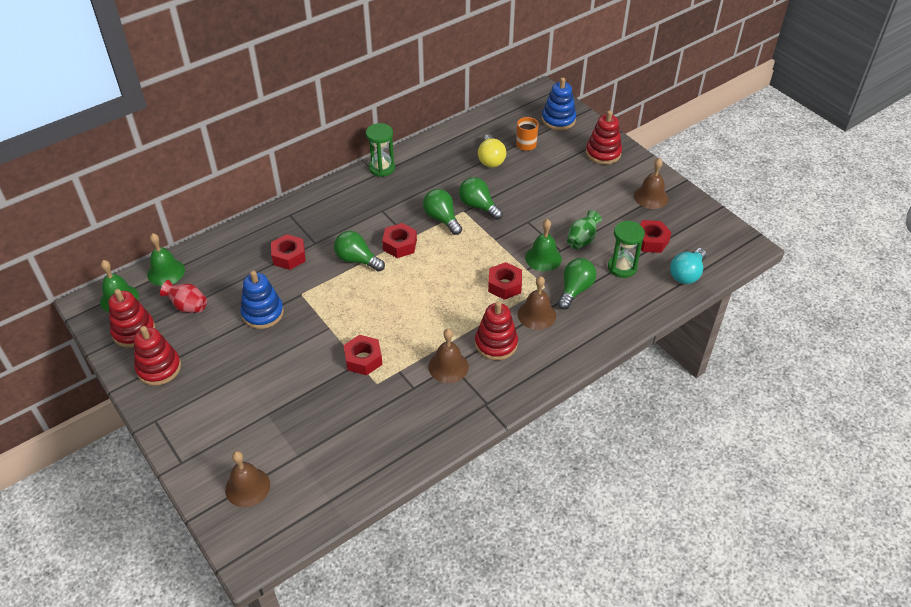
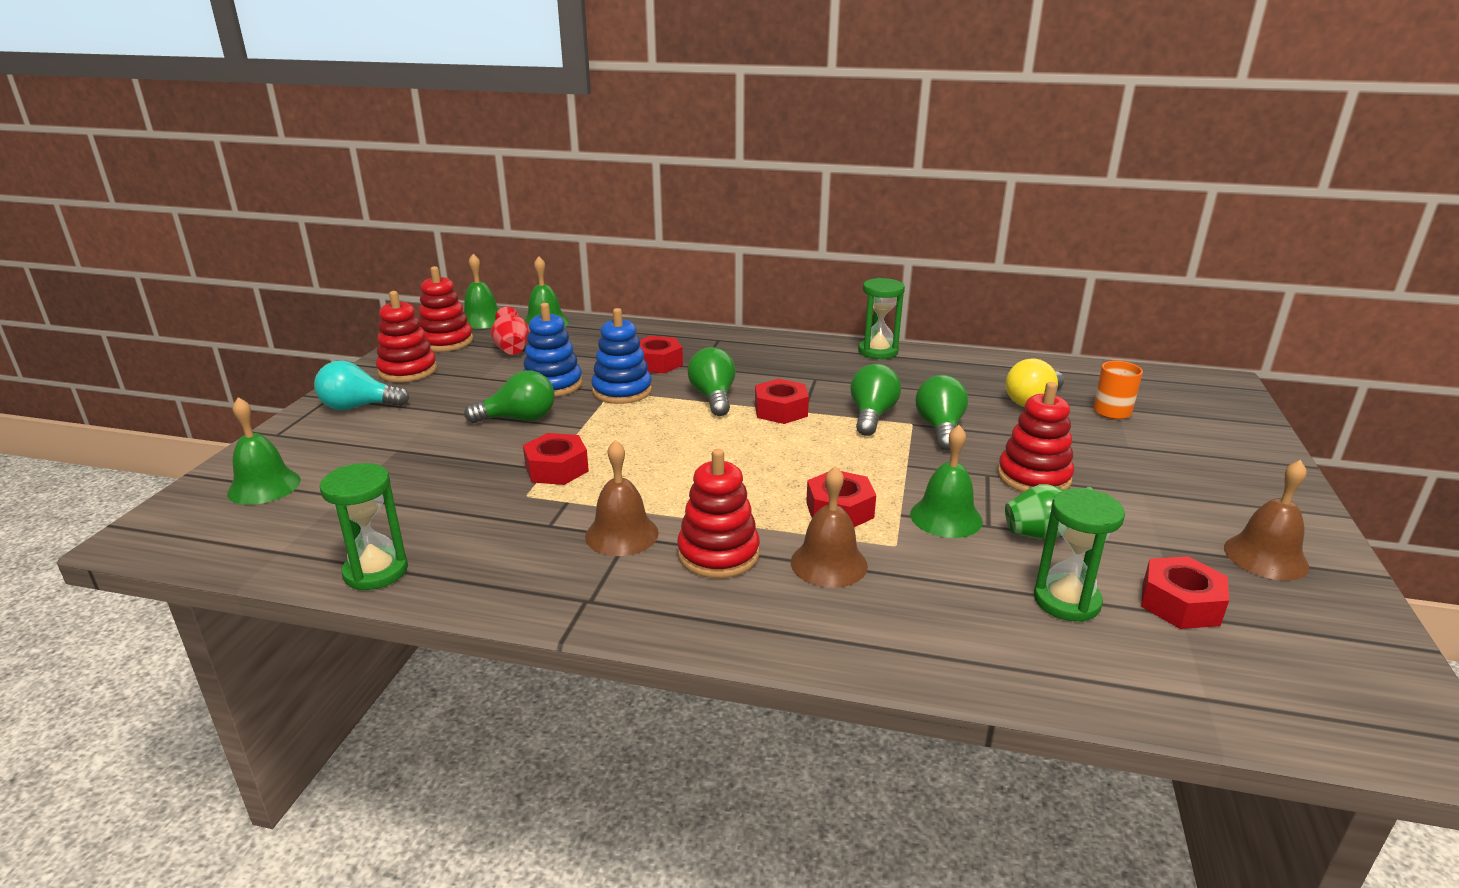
camera: 50 degrees right, 20 degrees down
brown bell [225,451,270,507] -> green bell [227,397,301,505]
blue stacking toy [542,78,576,130] -> blue stacking toy moved to [591,308,652,404]
green light bulb [557,258,597,310] -> green light bulb moved to [464,370,555,423]
red stacking toy [586,110,622,165] -> red stacking toy moved to [998,382,1074,492]
turquoise light bulb [670,248,706,284] -> turquoise light bulb moved to [314,360,409,410]
none -> green hourglass [320,463,408,590]

